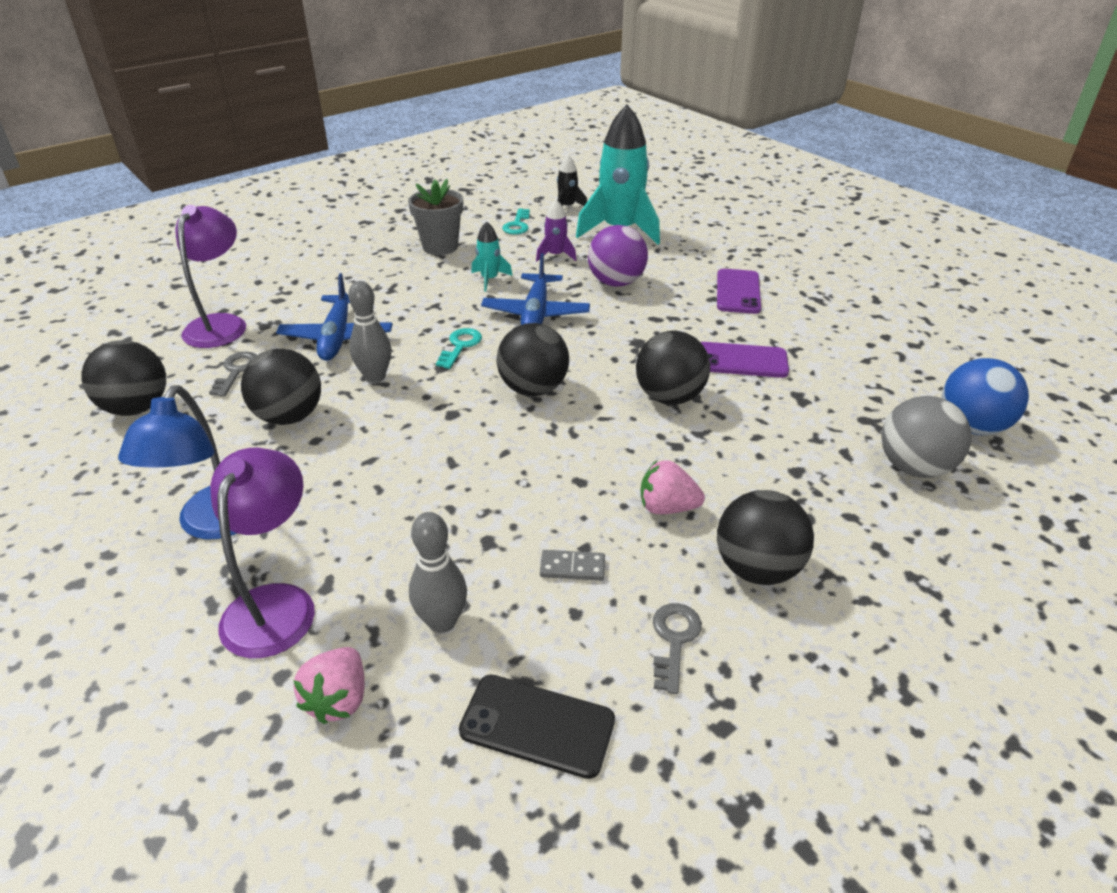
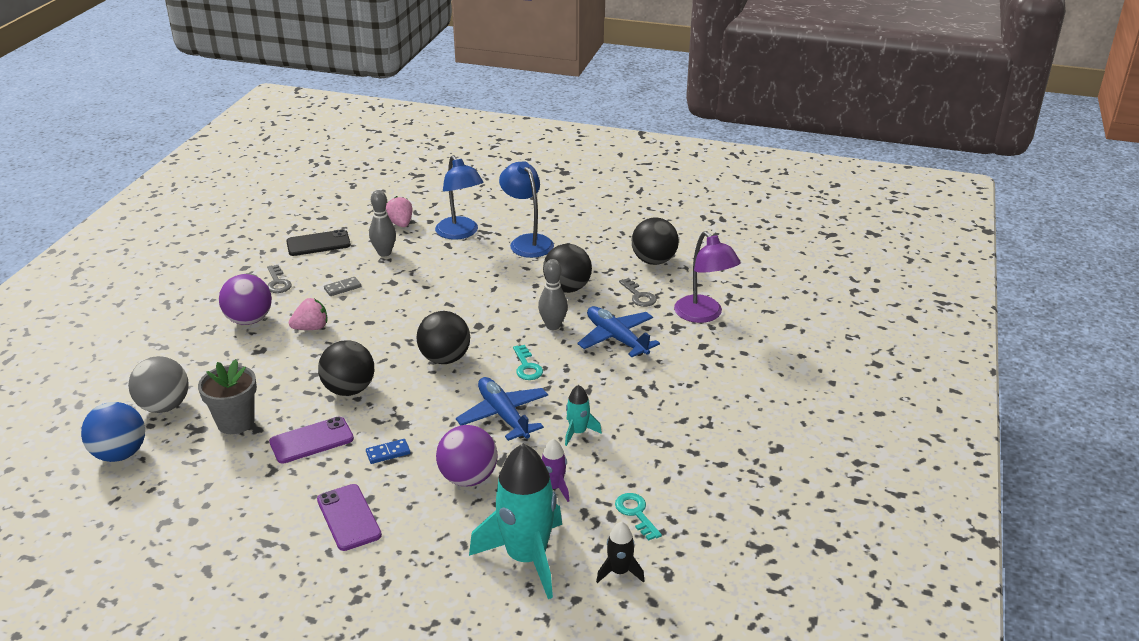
camera: 145 degrees right, 5 degrees down
purple lamp [210,448,315,658] -> blue lamp [435,155,484,240]
grey flower pot [408,179,463,255] -> grey flower pot moved to [198,359,257,434]
black ball [717,490,814,585] -> purple ball [219,274,272,325]
none -> blue domino [366,439,410,464]

